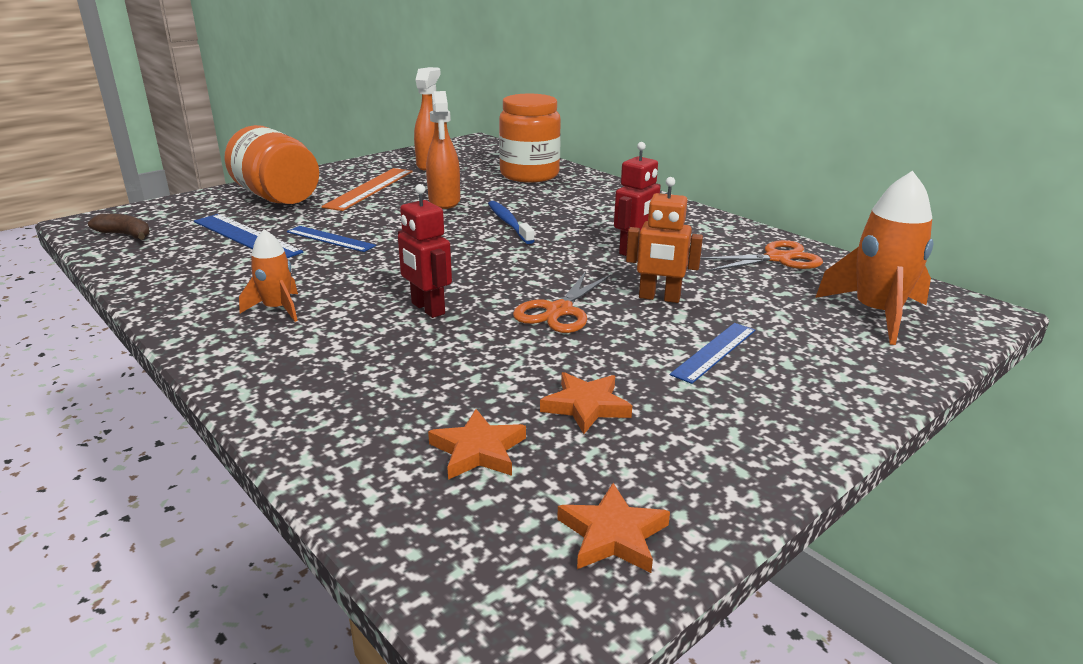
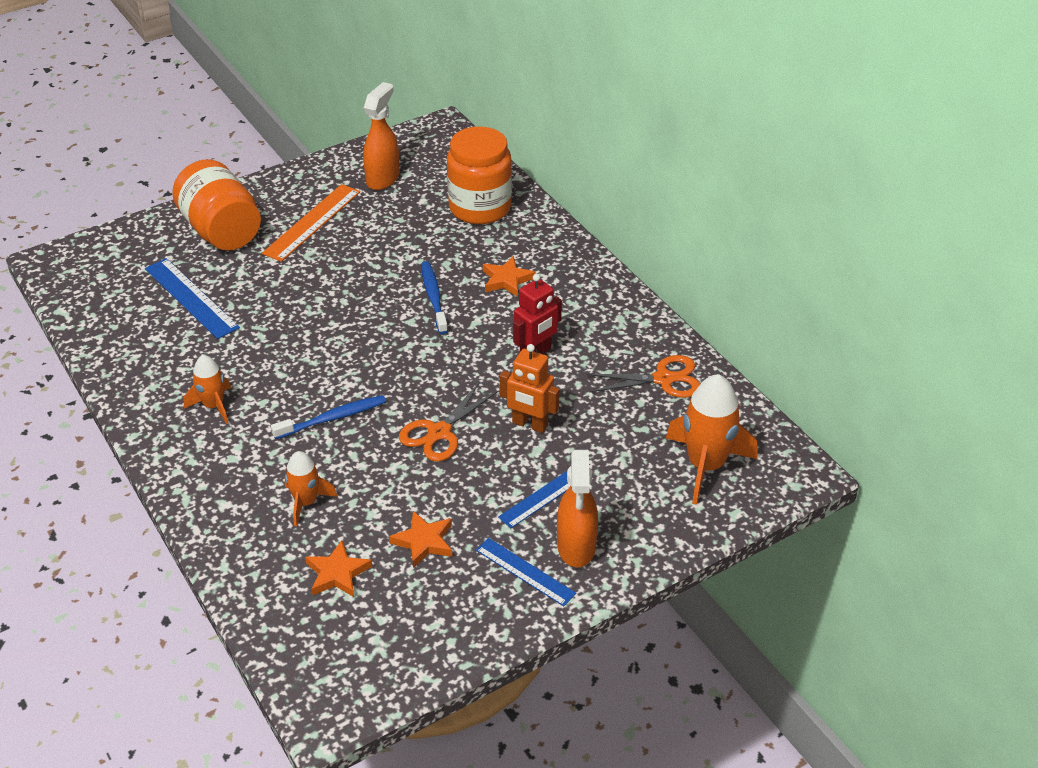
camera: 10 degrees right, 15 degrees up
brown banana [88,214,150,240] -> none
blue ruler [287,226,376,252] -> blue ruler moved to [476,538,576,606]
red robot [398,184,452,318] -> blue toothbrush [271,395,386,439]
orange spray bottle [426,91,460,209] -> orange spray bottle moved to [557,450,598,567]
orange star [557,483,670,573] -> orange star moved to [483,256,535,297]
none -> orange rocket [285,451,338,526]

